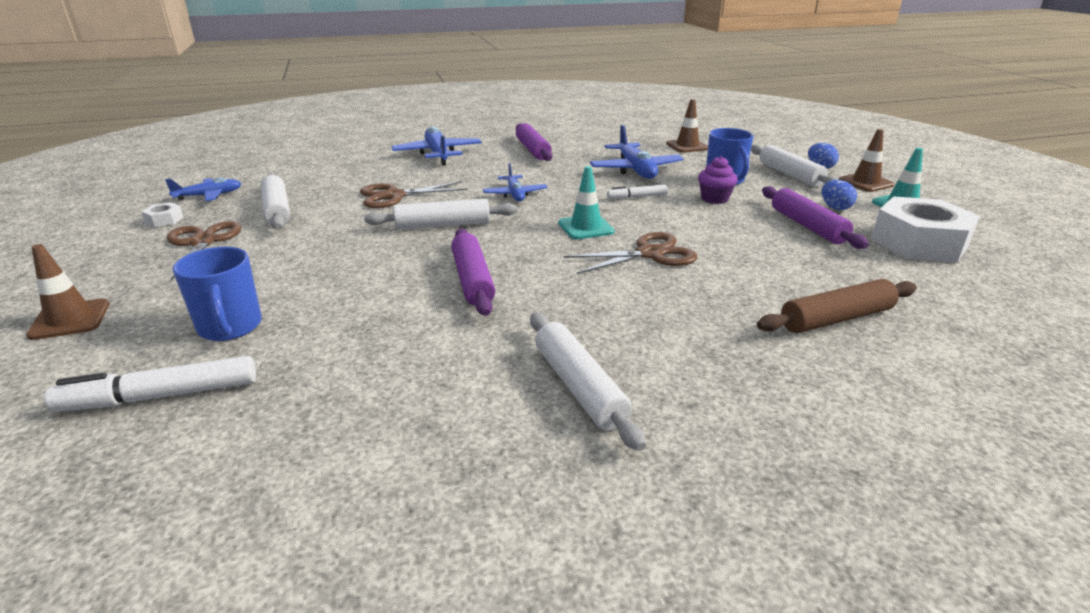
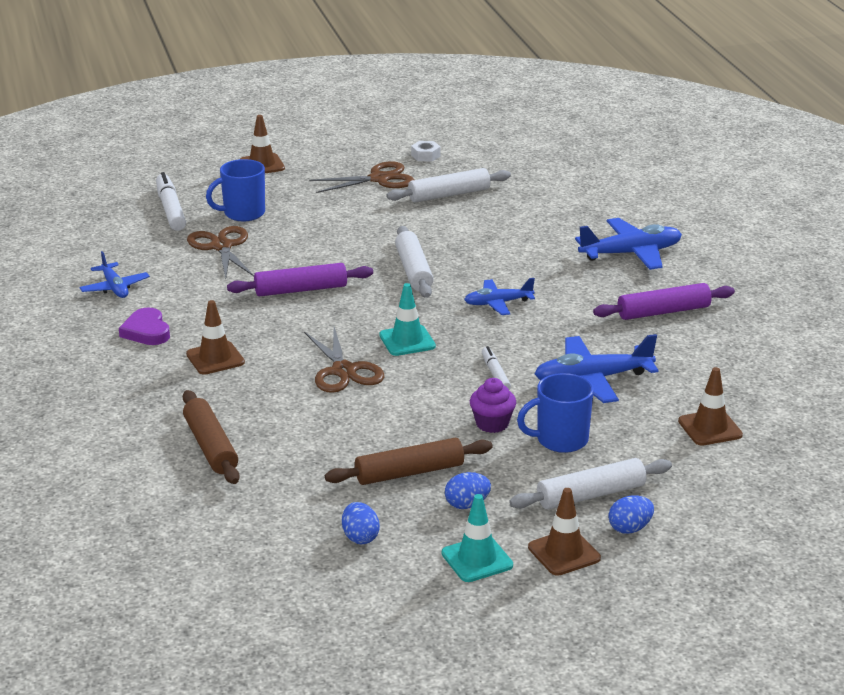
camera: 90 degrees right, 0 degrees up
blue plane [165,178,242,201] -> blue plane moved to [79,251,150,298]
brown scissors [360,181,467,208] -> brown scissors moved to [187,226,254,279]
white rolling pin [530,313,646,451] -> purple heart [119,307,170,345]
purple rolling pin [762,186,869,249] -> brown rolling pin [325,438,493,485]
white nut [871,196,980,263] -> blue egg [342,502,380,544]
none -> brown traffic cone [186,300,245,375]

